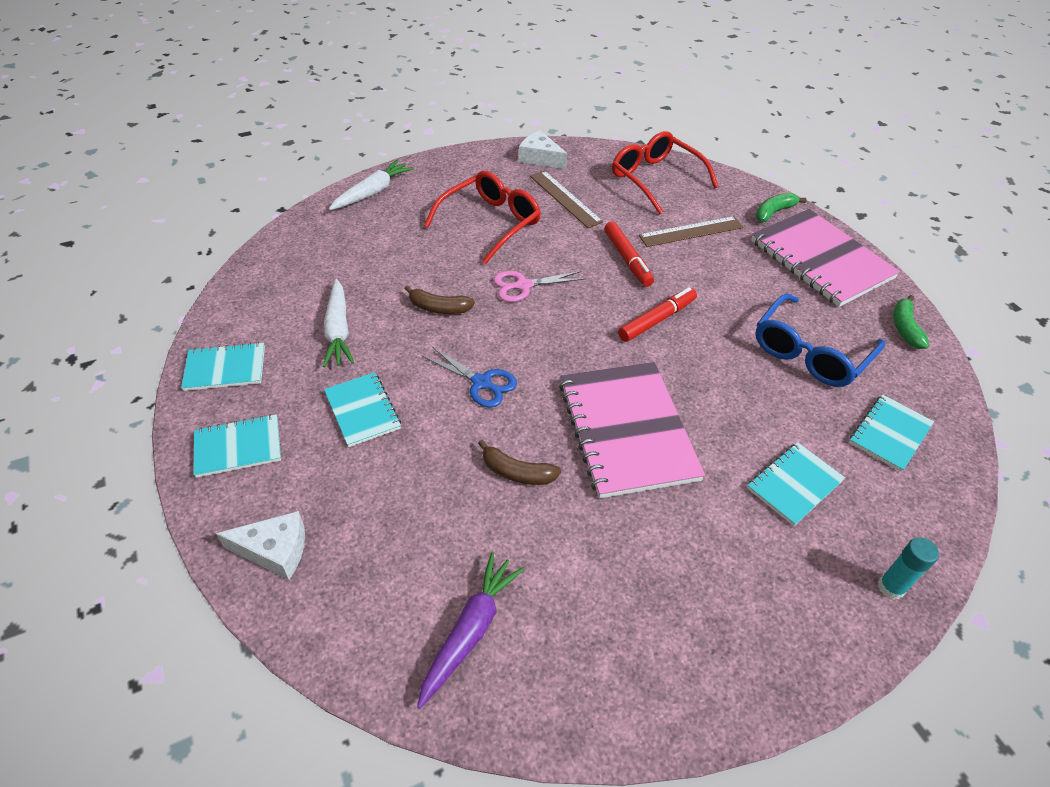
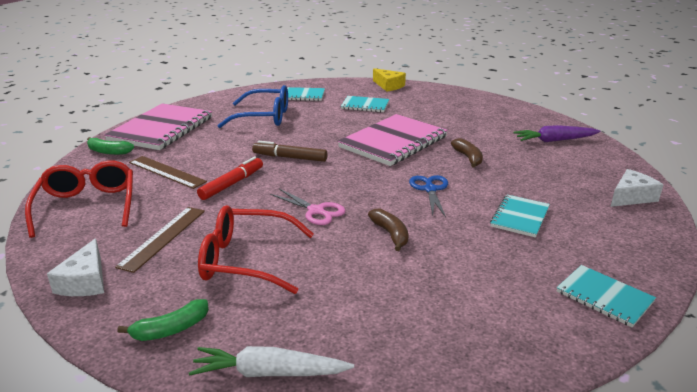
camera: 125 degrees left, 20 degrees down
turquoise notebook [193,414,281,478] -> none
white cheese [216,511,305,580] -> white cheese turned 90 degrees clockwise [610,169,663,207]
white carrot [323,279,354,367] -> none
red glasses [612,131,719,215] -> red glasses turned 150 degrees clockwise [25,160,133,238]
red marker [618,287,697,342] -> brown marker [252,141,327,162]
turquoise glue stick [878,537,939,600] -> yellow cheese [373,68,406,91]
green banana [893,295,929,349] -> green banana moved to [117,299,209,341]

